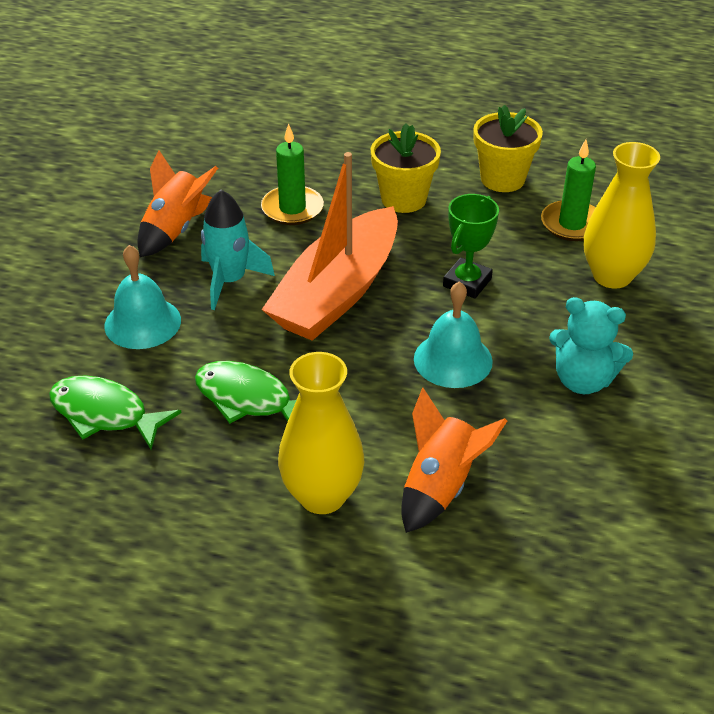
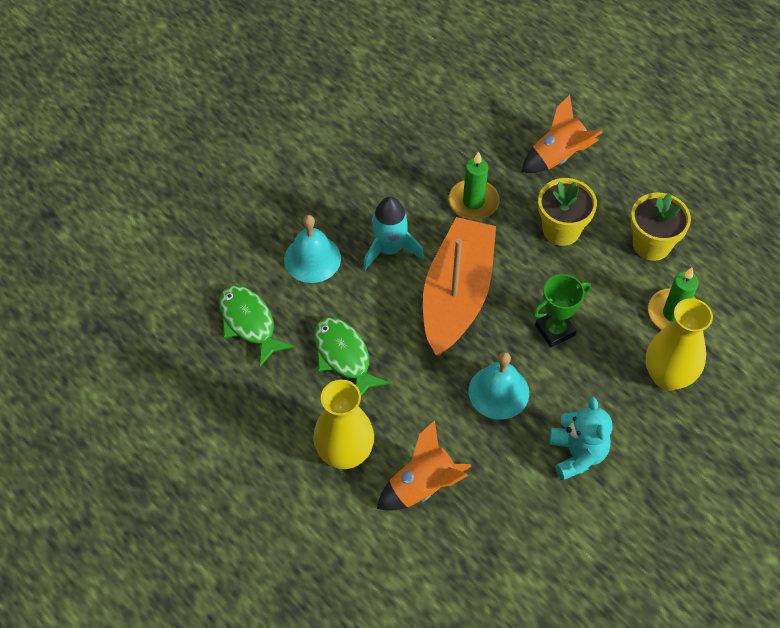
camera: 30 degrees right, 15 degrees up
orange rocket [137,150,218,257] -> orange rocket moved to [522,95,603,173]
orange boat [261,152,398,341] -> orange boat turned 135 degrees clockwise [423,217,496,356]
turquoise teddy bear [549,297,633,394] -> turquoise teddy bear turned 150 degrees counterclockwise [549,397,612,480]

